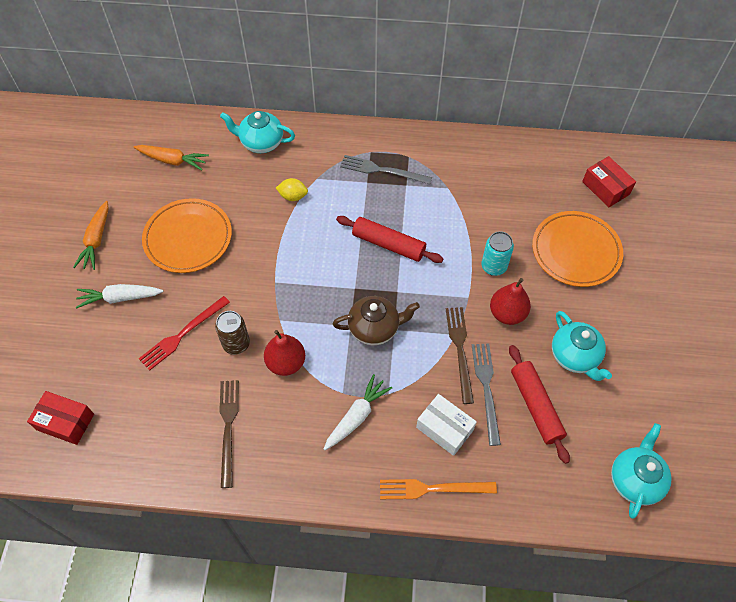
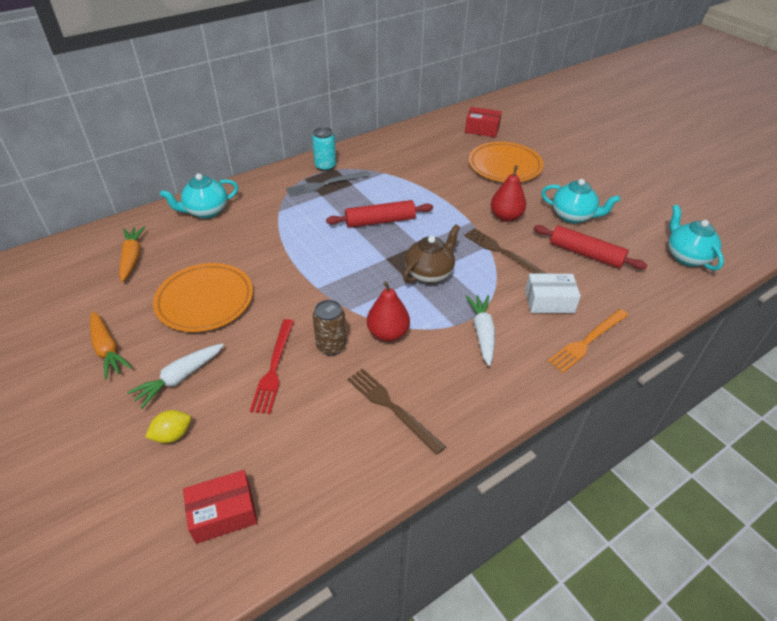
camera: 40 degrees left, 15 degrees down
orange carrot [134,145,209,170] -> orange carrot turned 75 degrees counterclockwise [119,226,145,282]
yellow lemon [276,178,308,201] -> yellow lemon moved to [145,410,191,443]
grey fork [472,343,501,446] -> none
turquoise can [481,231,514,276] -> turquoise can moved to [312,127,336,172]

